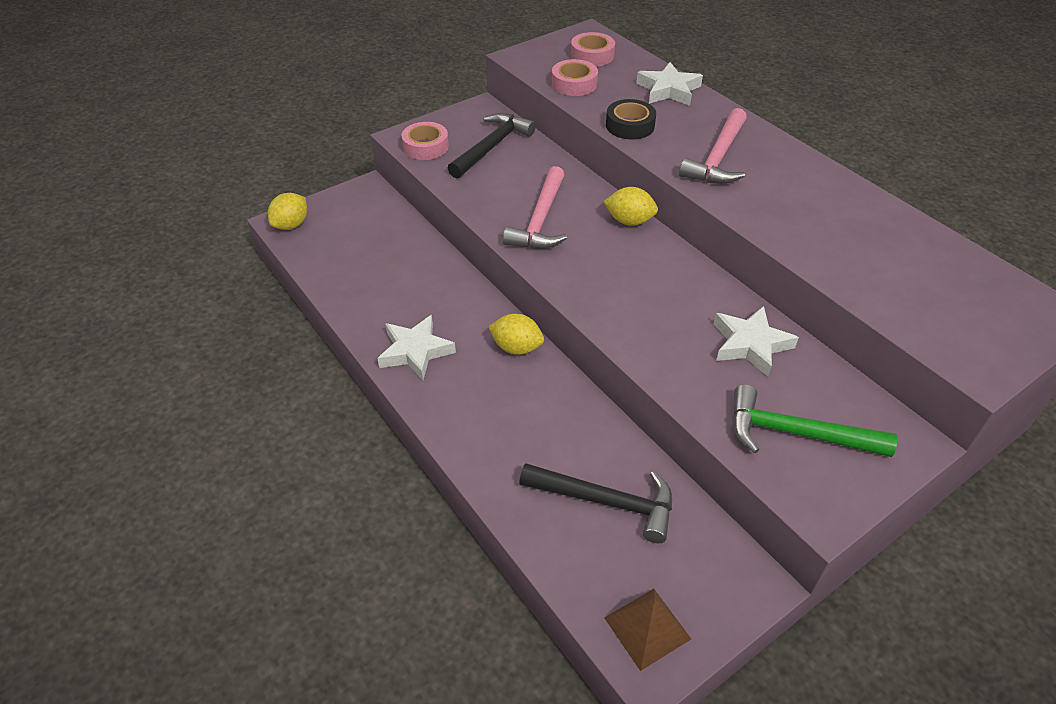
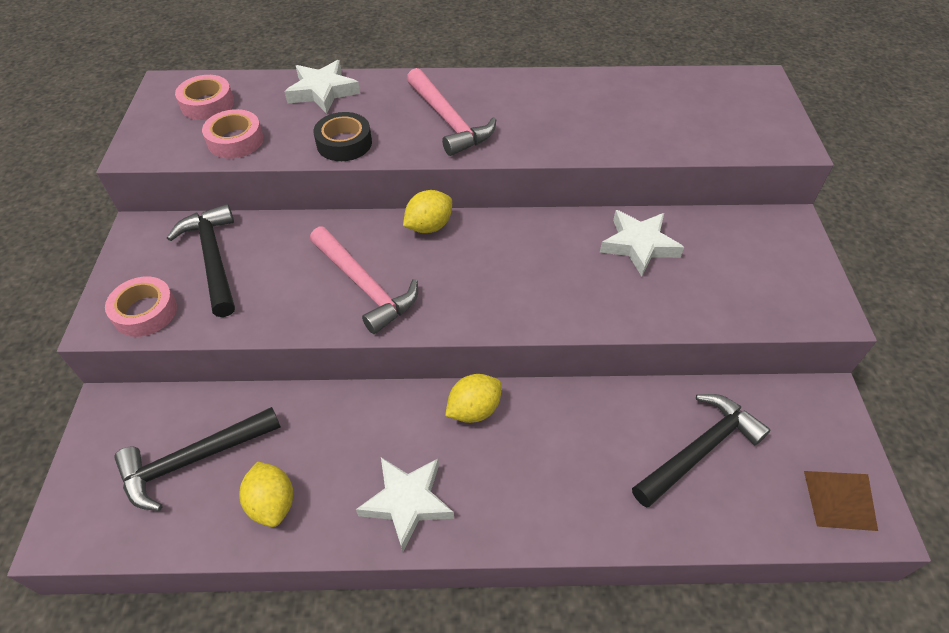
camera: 55 degrees left, 5 degrees up
yellow lemon [268,193,307,230] -> yellow lemon moved to [239,461,293,527]
green hammer [732,384,897,457] -> none
none -> black hammer [114,407,281,511]

